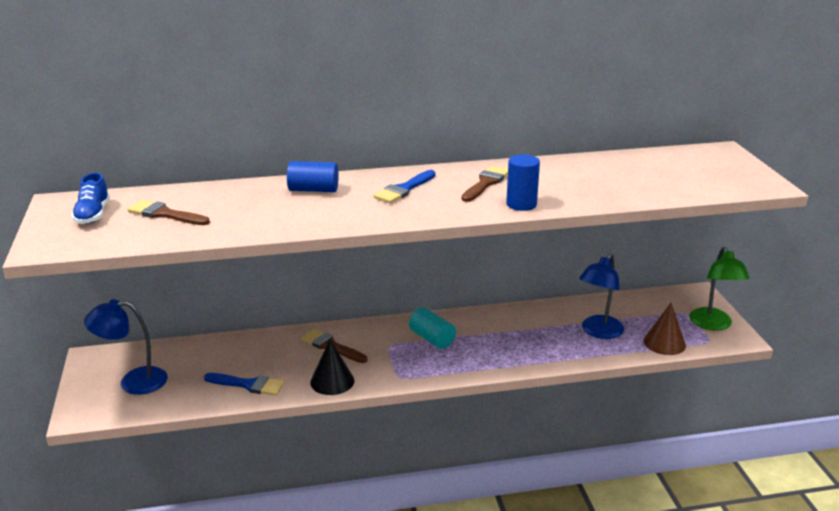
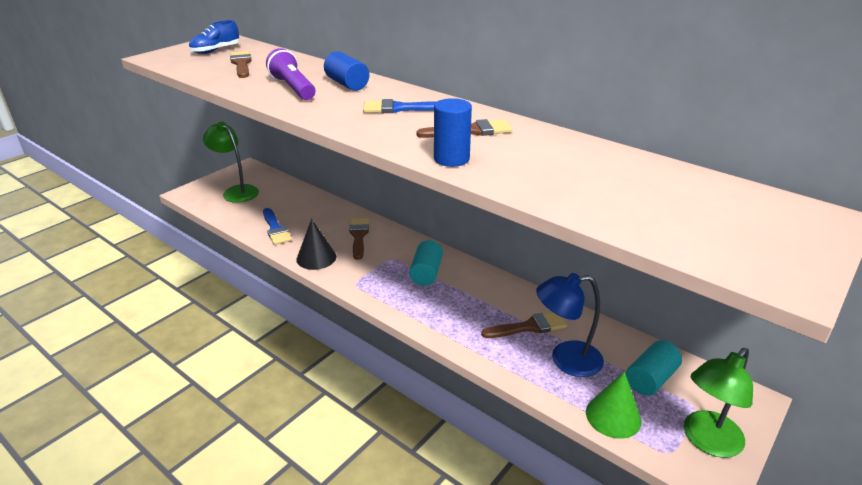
camera: 50 degrees right, 5 degrees up
blue lamp [84,299,168,395] -> green lamp [203,122,259,203]
brown cone [644,303,686,355] -> green cone [586,371,642,439]
none -> purple flashlight [266,48,316,100]
none -> brown brush [481,312,567,338]
none -> turquoise cylinder [626,340,682,396]

